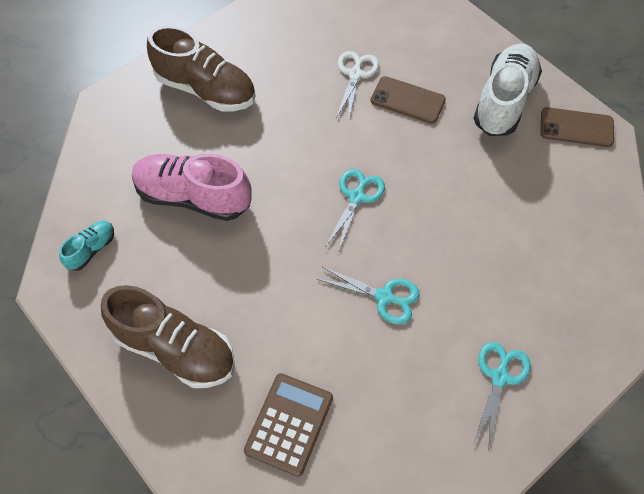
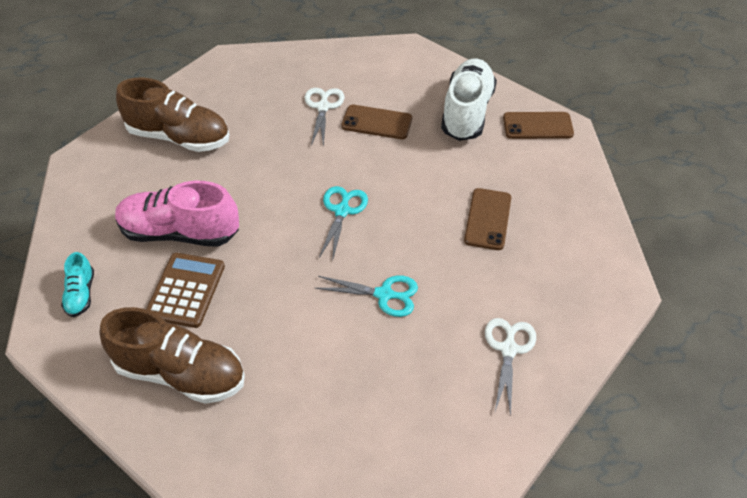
camera: 10 degrees left, 10 degrees down
turquoise shoe [59,221,114,271] -> turquoise shoe turned 150 degrees clockwise [61,252,94,317]
brown calculator [244,373,333,477] -> brown calculator moved to [146,253,225,328]
turquoise scissors [474,342,531,447] -> white scissors [485,318,536,416]
none -> brown phone [464,188,511,250]

